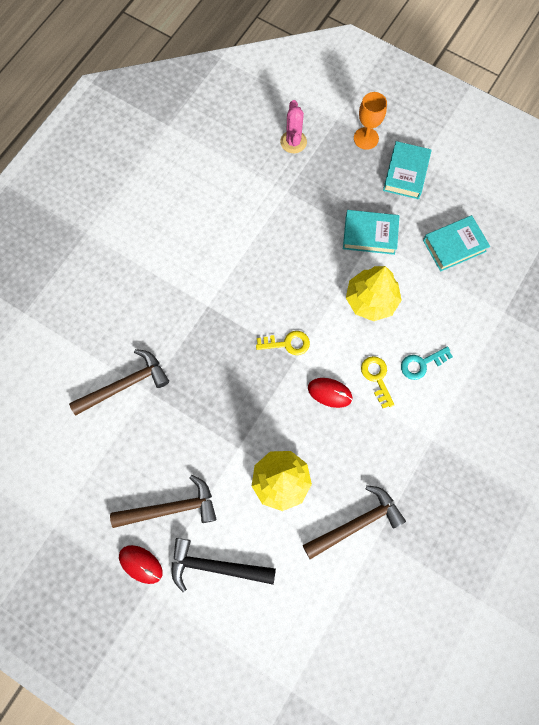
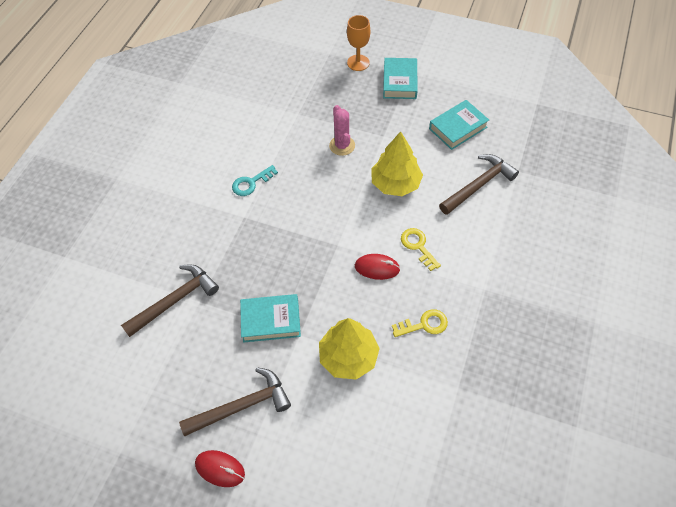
camera: 10 degrees left, 15 degrees down
black hammer [172,538,276,592] -> none
yellow key [256,331,310,355] -> yellow key moved to [392,309,448,337]
pink cactus [280,100,307,153] -> pink cactus moved to [329,105,355,156]
brown hammer [303,485,406,559] -> brown hammer moved to [439,154,519,215]
turquoise book [343,210,399,255] -> turquoise book moved to [240,294,301,343]
turquoise key [401,346,453,380] -> turquoise key moved to [232,165,278,196]

